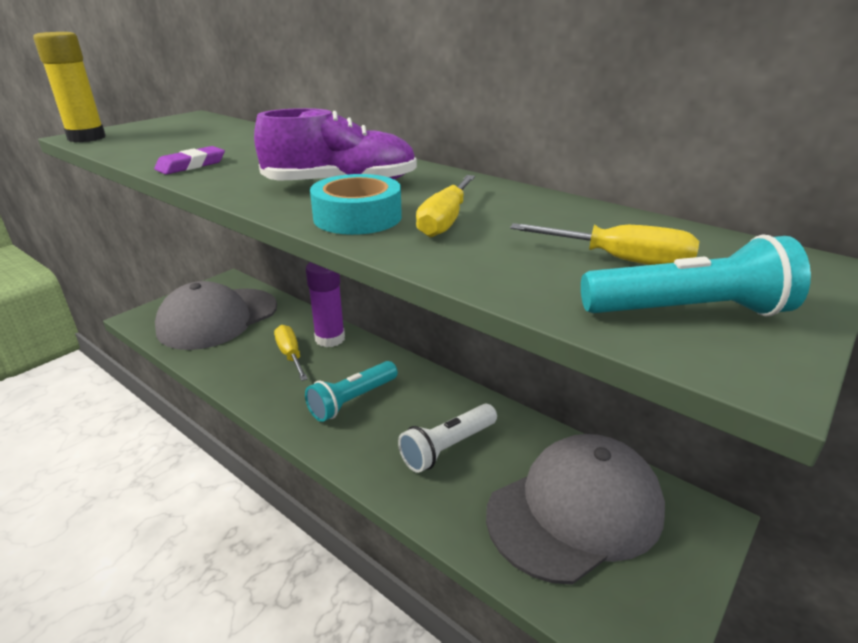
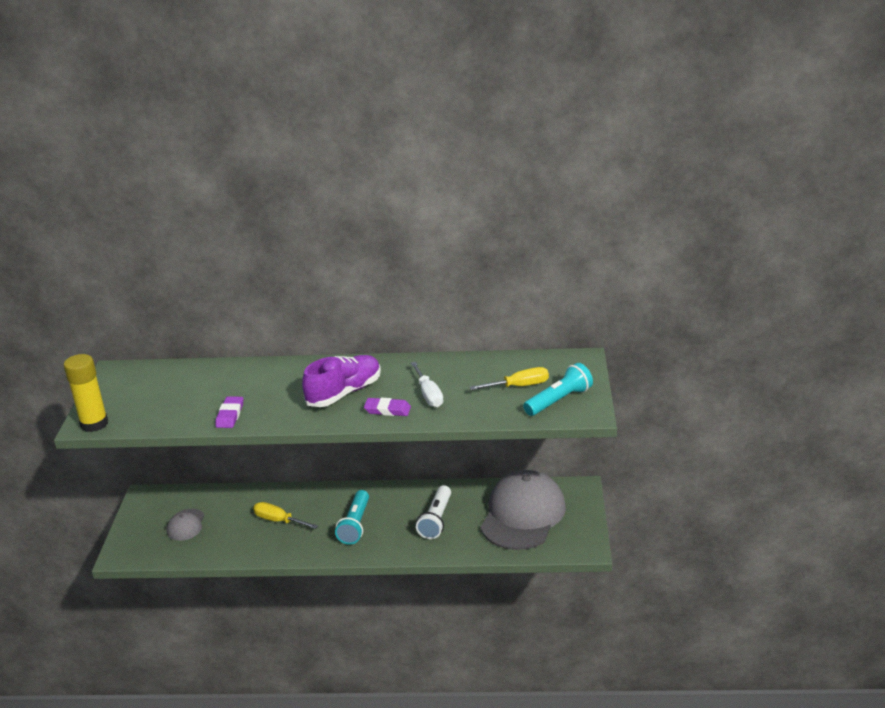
camera: 35 degrees left, 0 degrees up
grey cap [155,281,277,350] -> grey cap [167,509,204,541], size x0.45
purple glue stick [306,262,345,347] -> none
turquoise tape [310,174,402,235] -> purple eraser [364,398,411,416]
yellow screwdriver [416,175,475,237] -> white screwdriver [411,362,443,407]

